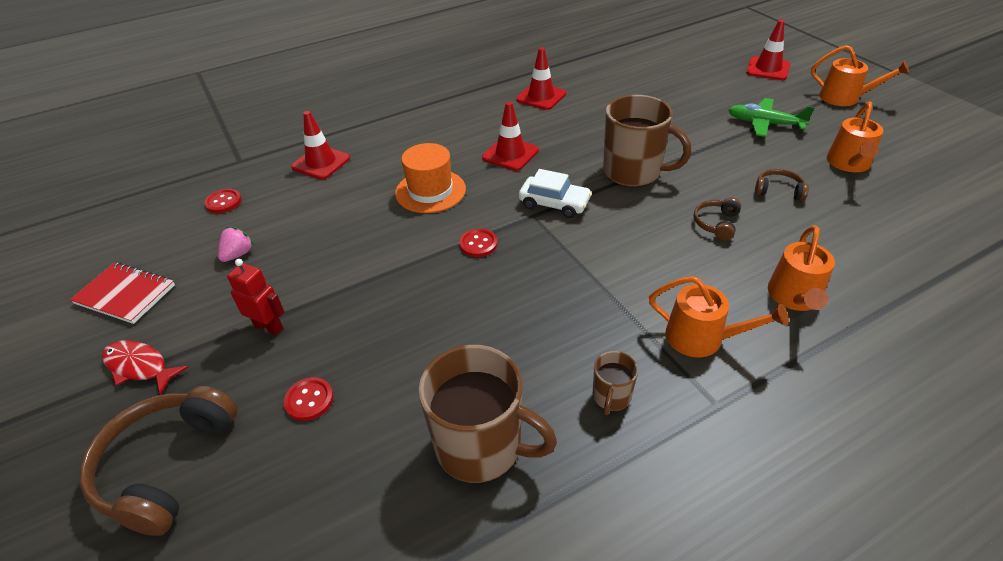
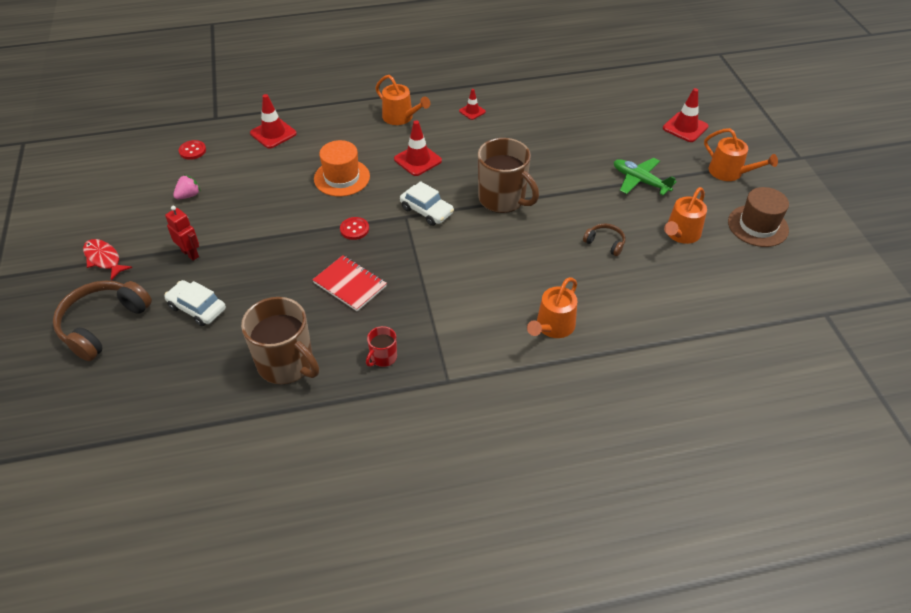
camera: 15 degrees right, 5 degrees up
red notebook [70,262,175,324] -> red notebook moved to [312,255,387,311]
red button [283,377,334,421] -> white car [165,280,226,326]
red traffic cone [516,47,566,110] -> red traffic cone [459,89,486,120], size x0.59
brown mug [593,351,638,415] -> red mug [366,326,397,367]
orange watering can [649,276,789,357] -> orange watering can moved to [375,75,430,125]
brown headphones [694,197,741,241] -> none
none -> brown hat [728,187,789,247]

